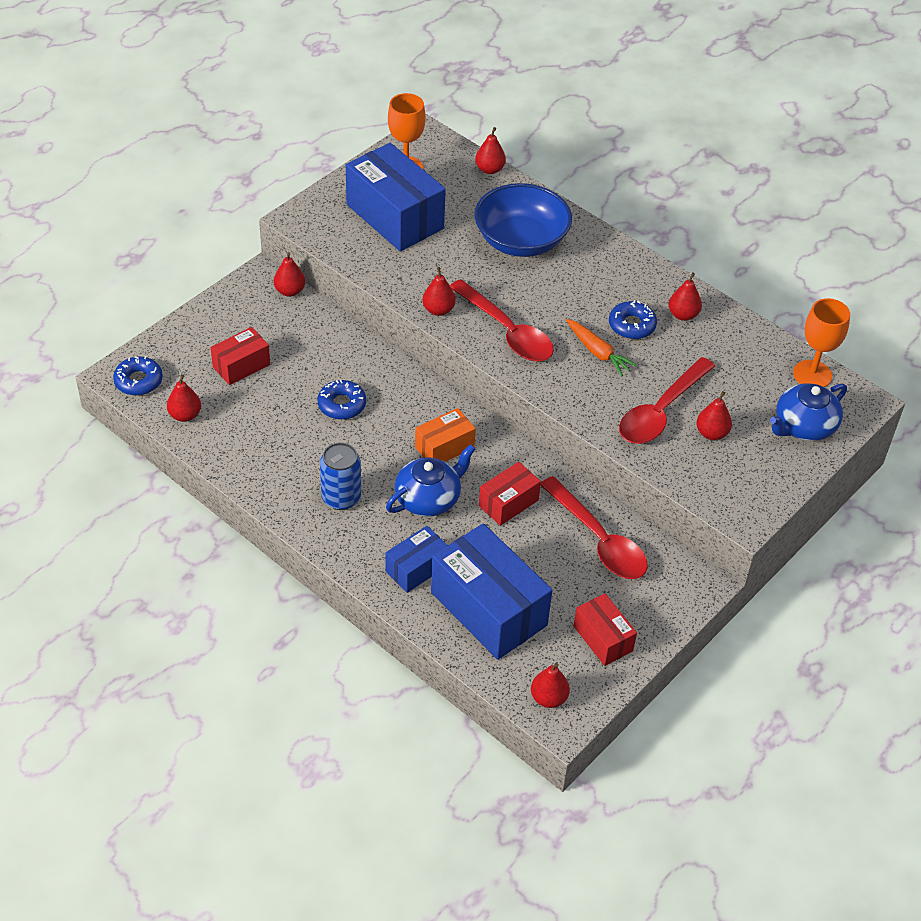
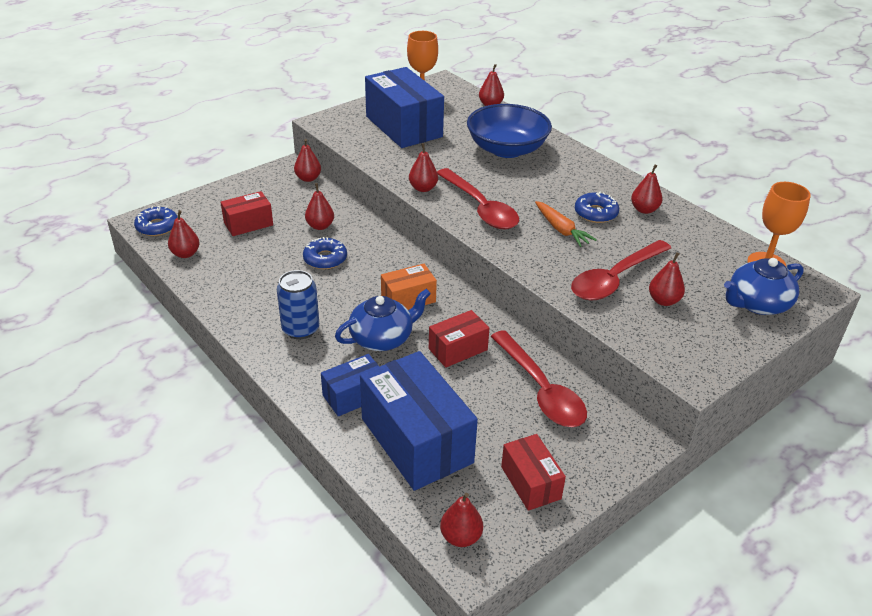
camera: 10 degrees right, 10 degrees down
none -> red pear [305,183,334,230]

